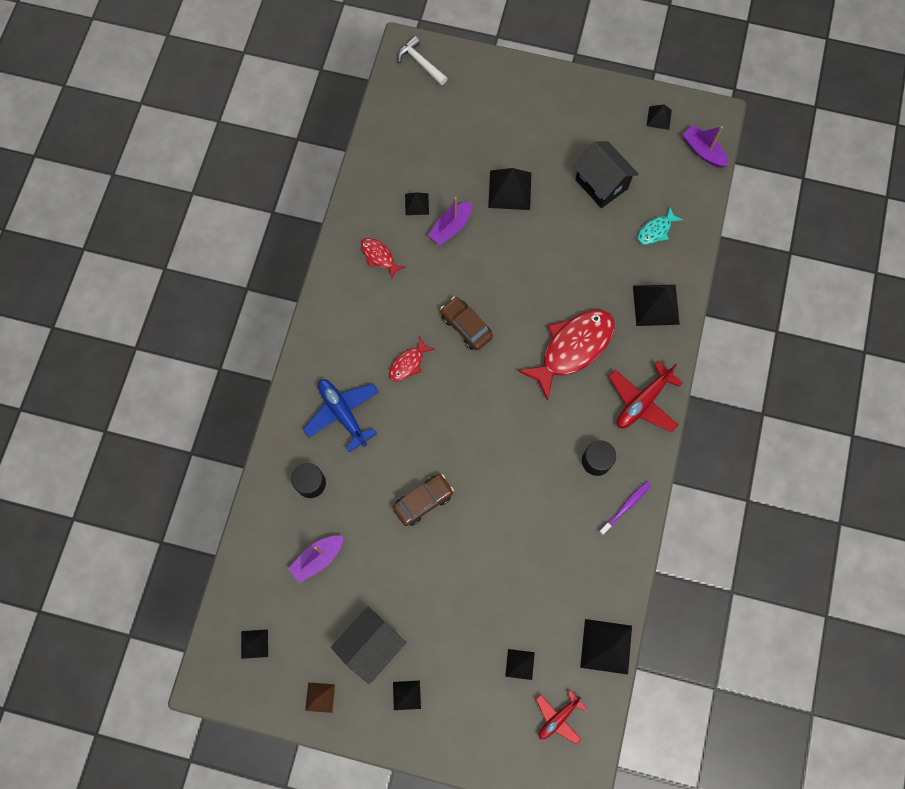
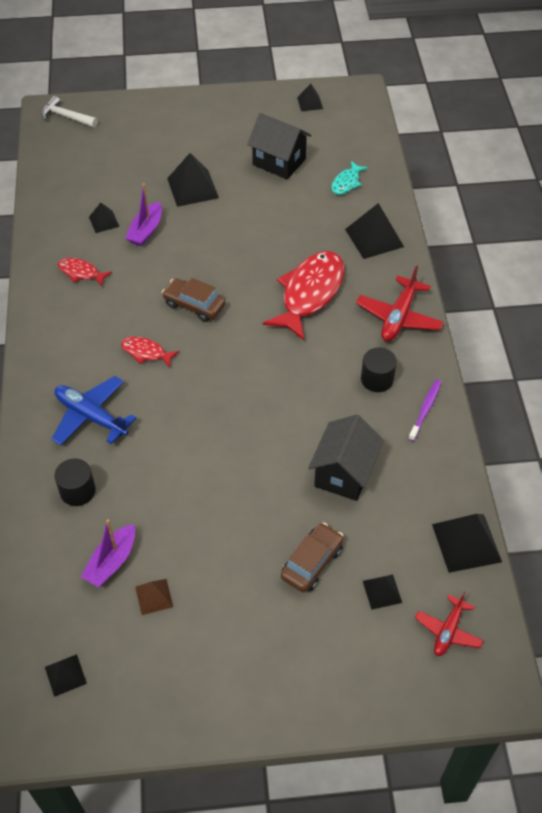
camera: 20 degrees left, 20 degrees down
brown pyramid [305,682,335,713] -> brown pyramid moved to [135,579,173,615]
black house [331,606,407,685] -> black house moved to [308,415,384,501]
red fish [389,337,435,381] -> red fish turned 90 degrees clockwise [121,336,179,368]
brown car [393,474,454,526] -> brown car moved to [281,523,343,592]
black pyramid [393,680,421,710] -> none
purple boat [682,125,728,168] -> none

